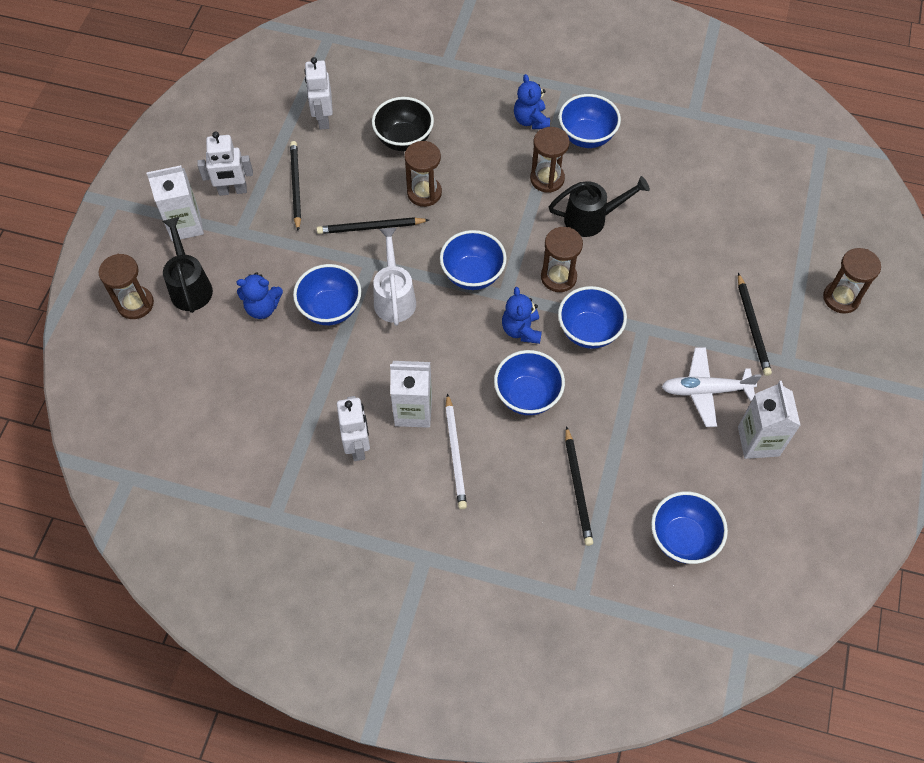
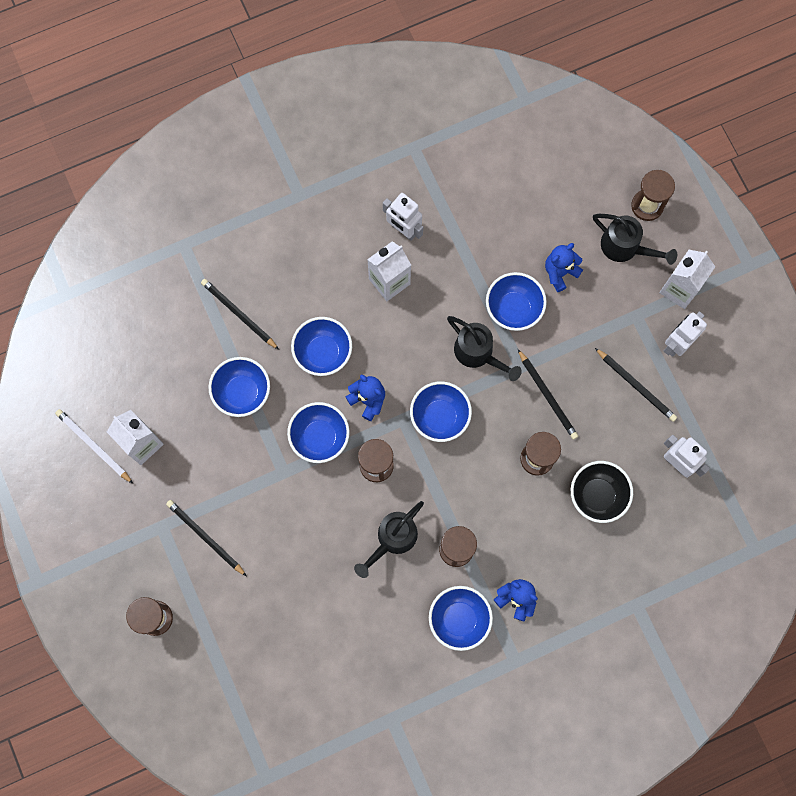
camera: 140 degrees right, 15 degrees up
black pencil [316,217,429,234] -> black pencil turned 105 degrees clockwise [518,349,578,440]
white watering can [373,228,416,326] -> black watering can [447,316,522,381]
white pencil [445,393,467,509] -> white pencil moved to [55,409,133,484]
blue bowl [651,491,728,564] -> blue bowl moved to [208,357,270,417]
white plane [661,347,762,427] -> none

